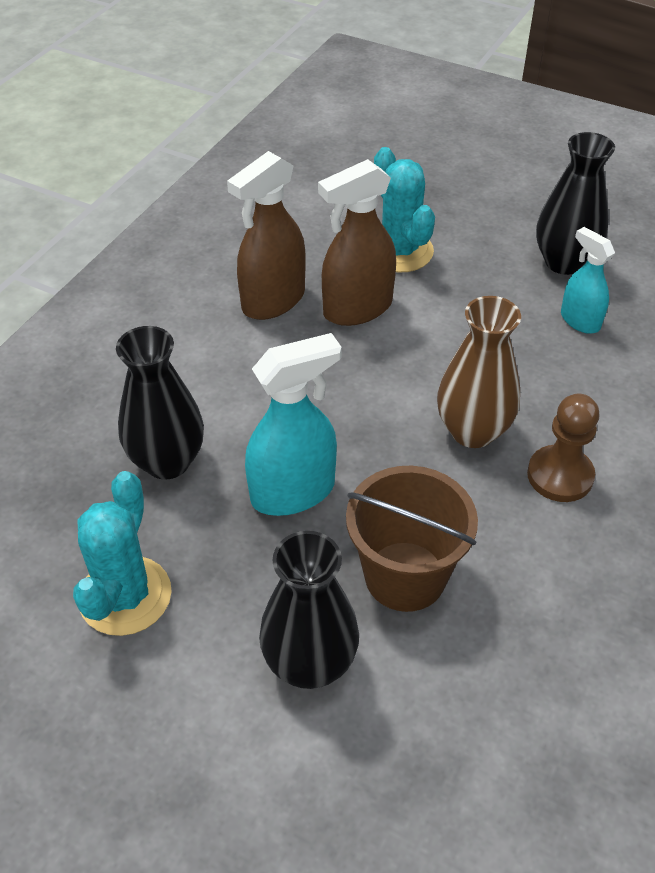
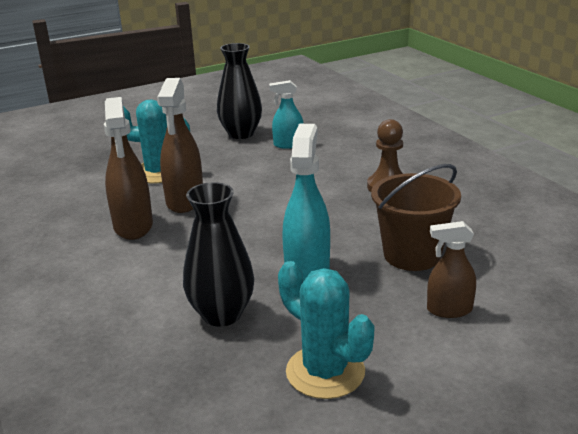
camera: 55 degrees left, 20 degrees down
black vase [259,531,359,689] -> brown spray bottle [427,221,476,318]
brown vase [437,296,521,448] -> none

